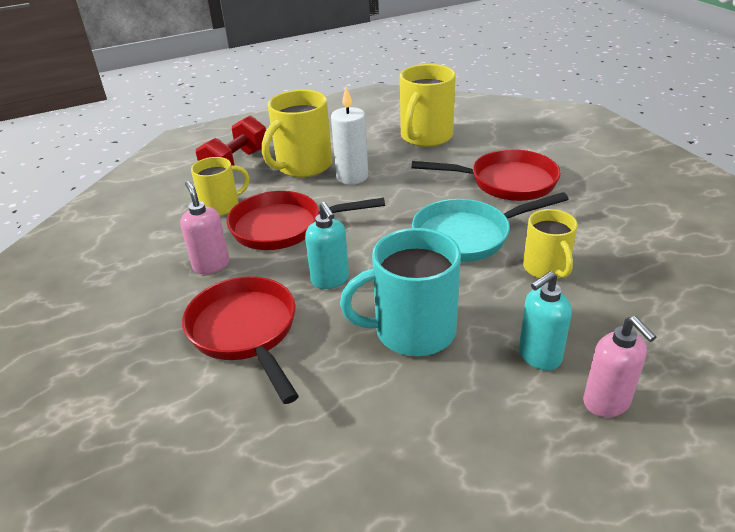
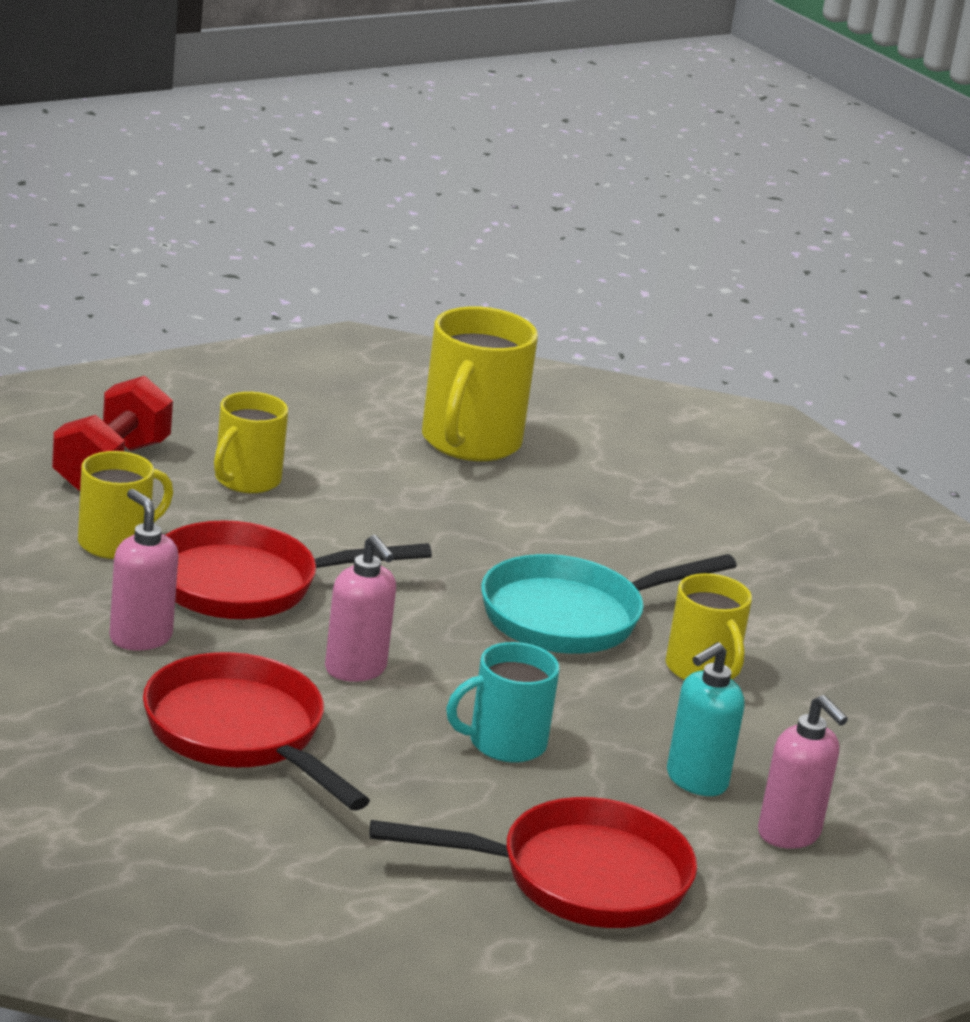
camera: 15 degrees left, 10 degrees down
yellow mug [262,90,332,177] -> yellow mug [214,392,288,493], size x0.62
turquoise soap dispenser [305,202,349,289] -> pink soap dispenser [325,535,396,682]
white candle [331,87,368,184] -> none
turquoise mug [340,228,461,356] -> turquoise mug [446,642,560,763], size x0.62
red pan [412,149,561,201] -> red pan moved to [370,797,697,928]

